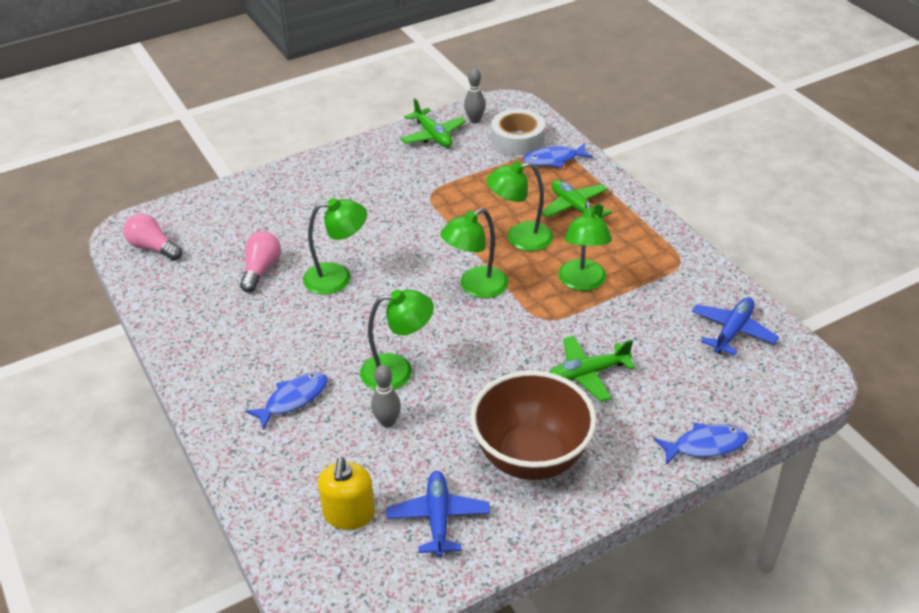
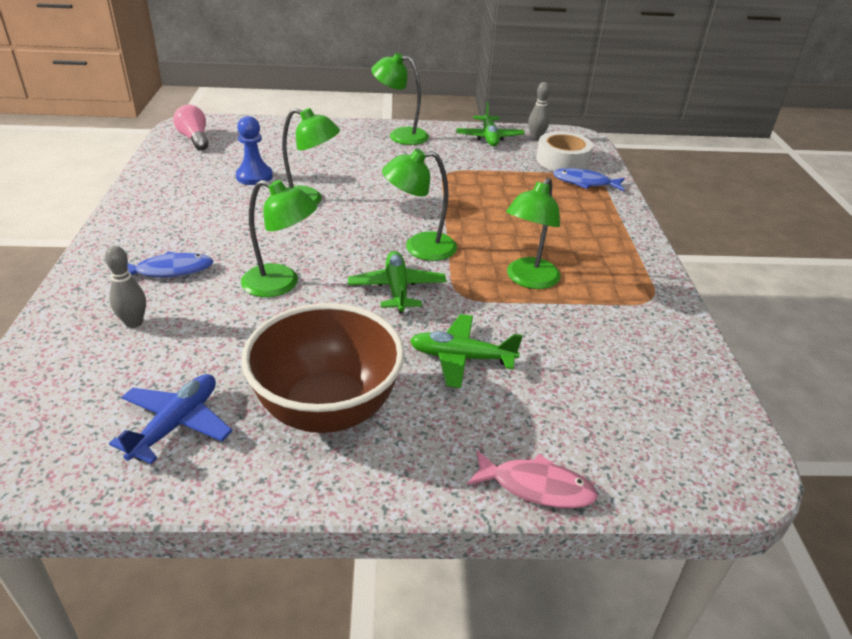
camera: 25 degrees right, 5 degrees down
pink light bulb [240,232,281,293] -> blue pawn [236,116,273,185]
yellow soap dispenser [318,457,375,530] -> none
grey bowling pin [371,365,401,428] -> grey bowling pin moved to [105,246,146,328]
green lamp [486,161,553,251] -> green lamp moved to [371,53,429,145]
green plane [542,180,612,220] -> green plane moved to [348,251,447,313]
blue fish [654,422,748,465] -> pink fish [467,450,598,509]
blue plane [692,297,779,356] -> none

